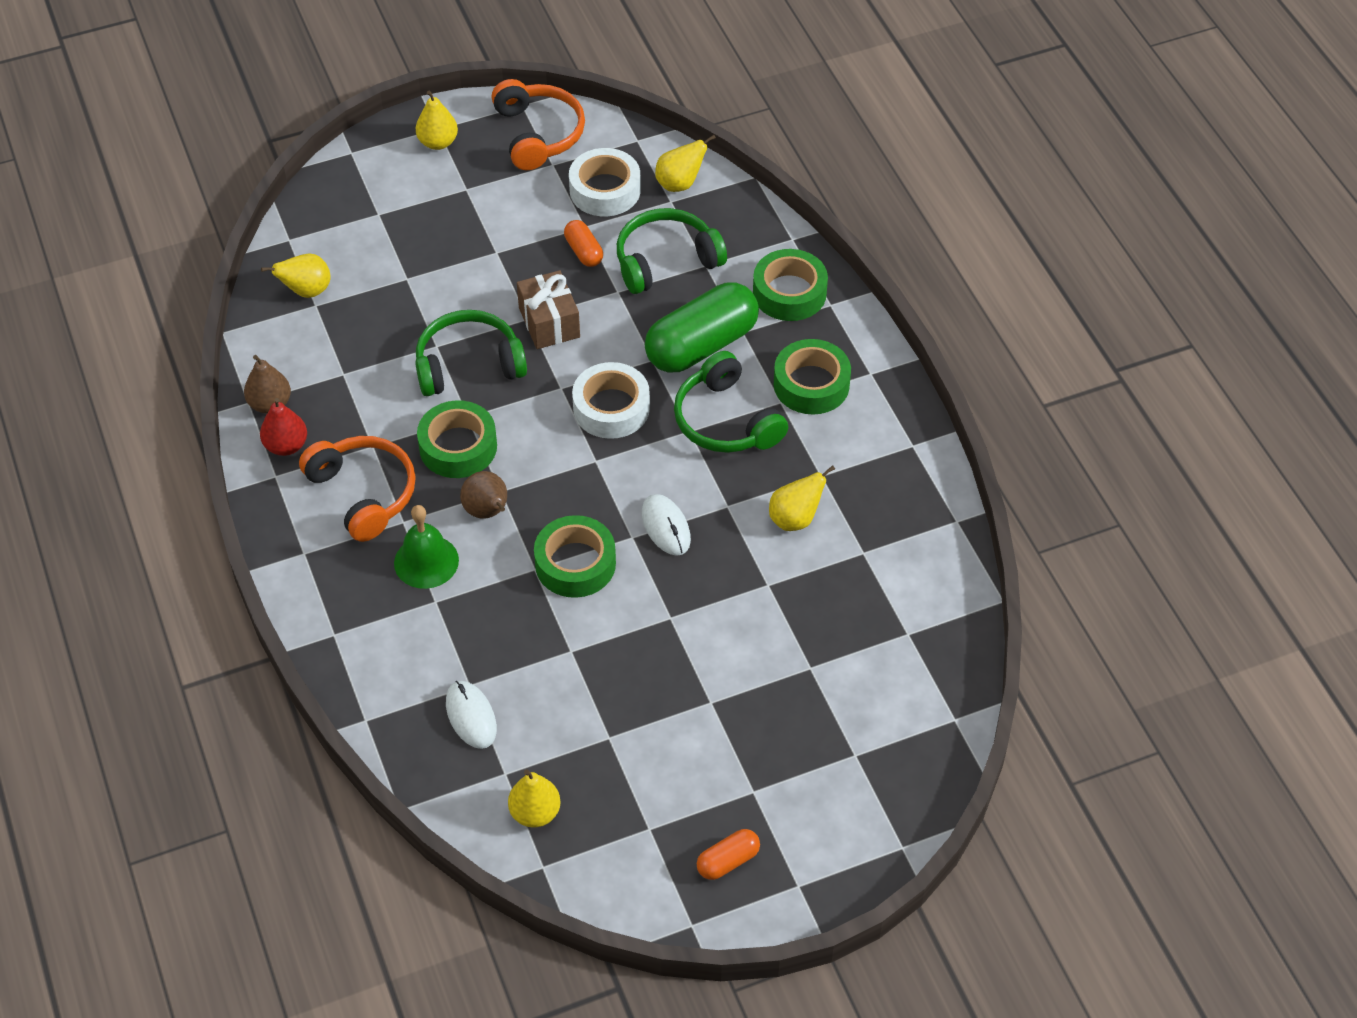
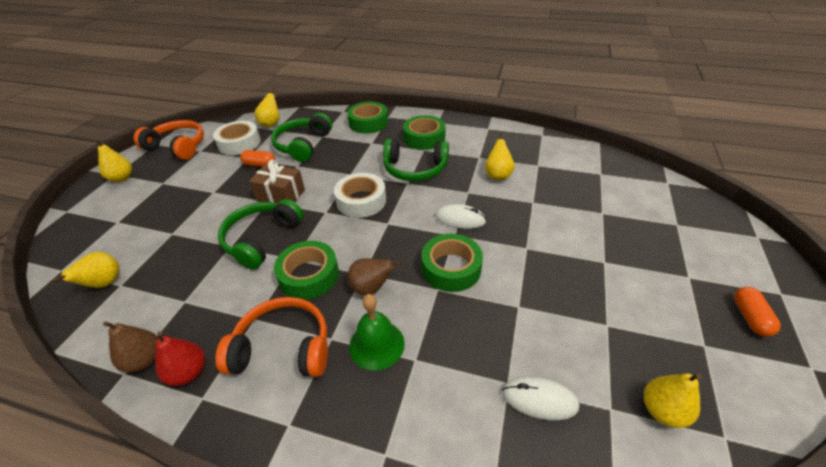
camera: 50 degrees left, 10 degrees down
green capsule [645,282,759,373] -> none

